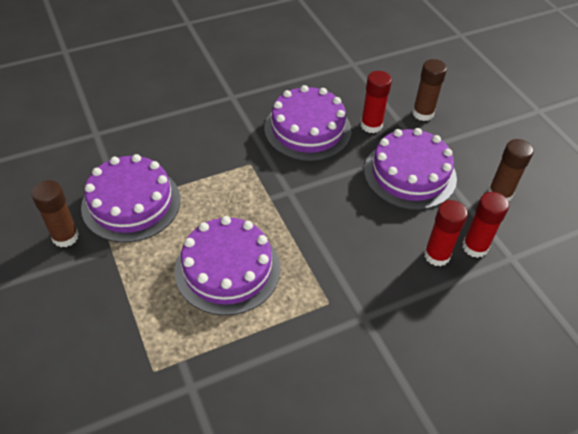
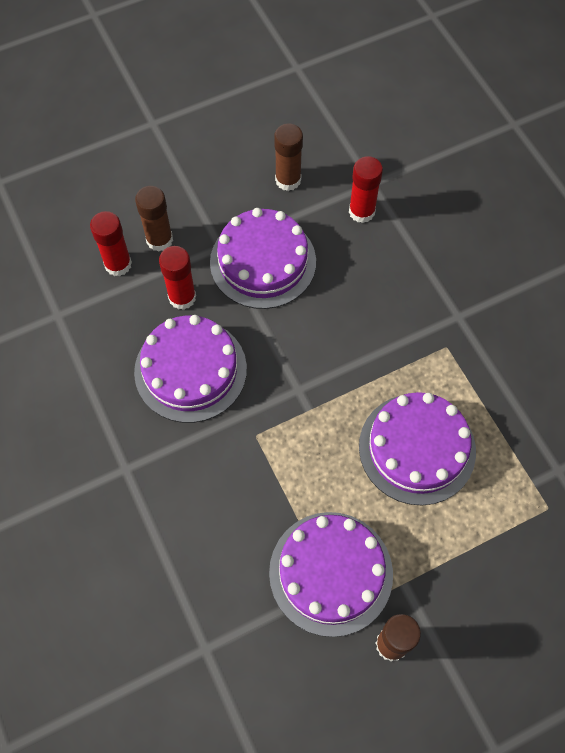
camera: 90 degrees left, 15 degrees up
red glue stick [424,200,468,266] -> red glue stick moved to [90,211,132,276]

